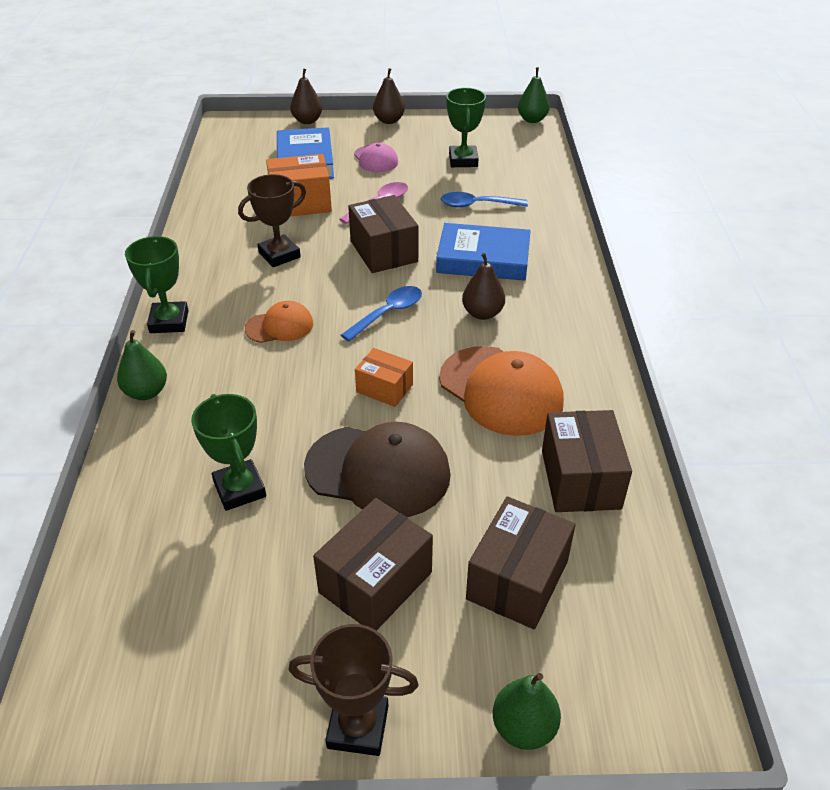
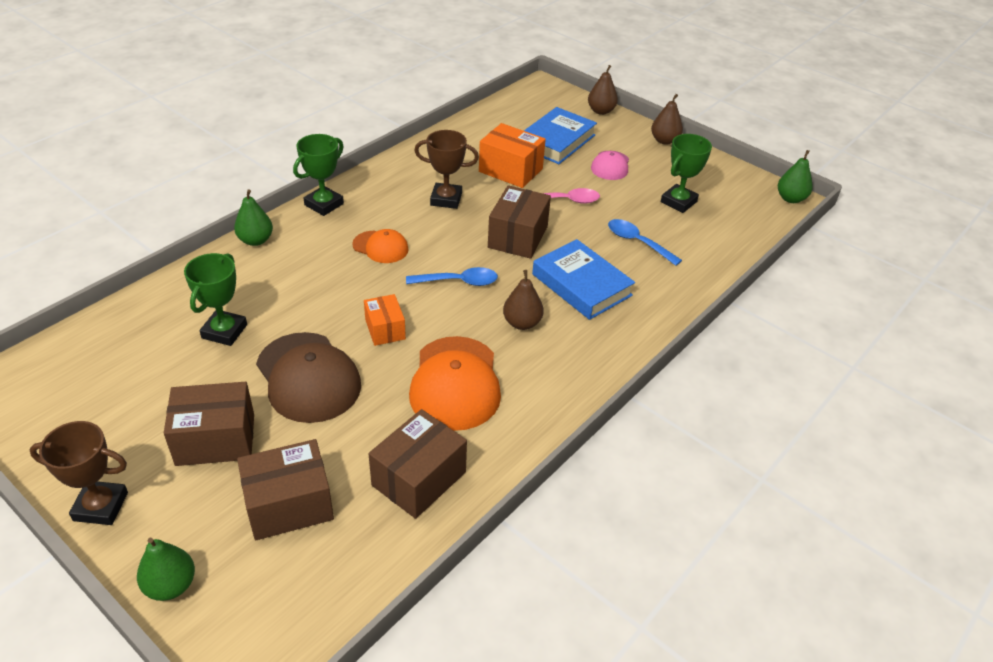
camera: 40 degrees right, 0 degrees up
brown trophy [288,624,419,756] -> brown trophy turned 45 degrees counterclockwise [29,421,128,525]

